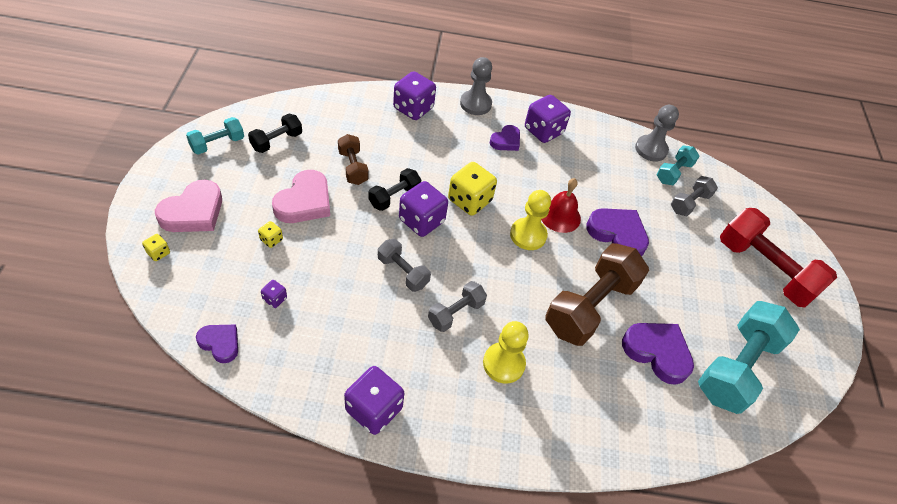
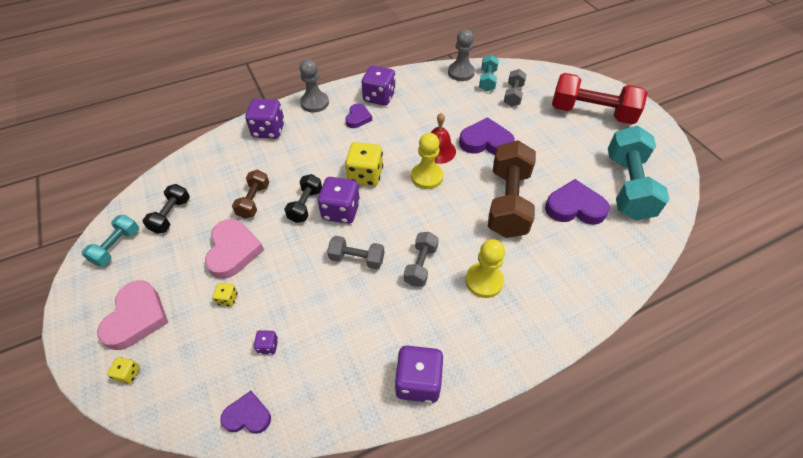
camera: 25 degrees left, 0 degrees up
brown dumbbell [338,134,369,185] -> brown dumbbell turned 60 degrees clockwise [232,170,269,219]

